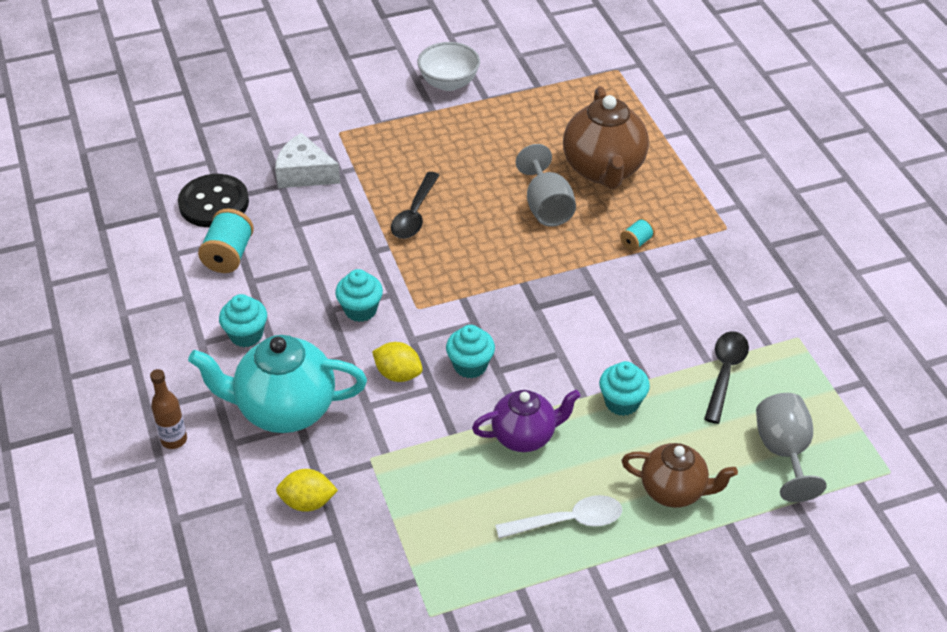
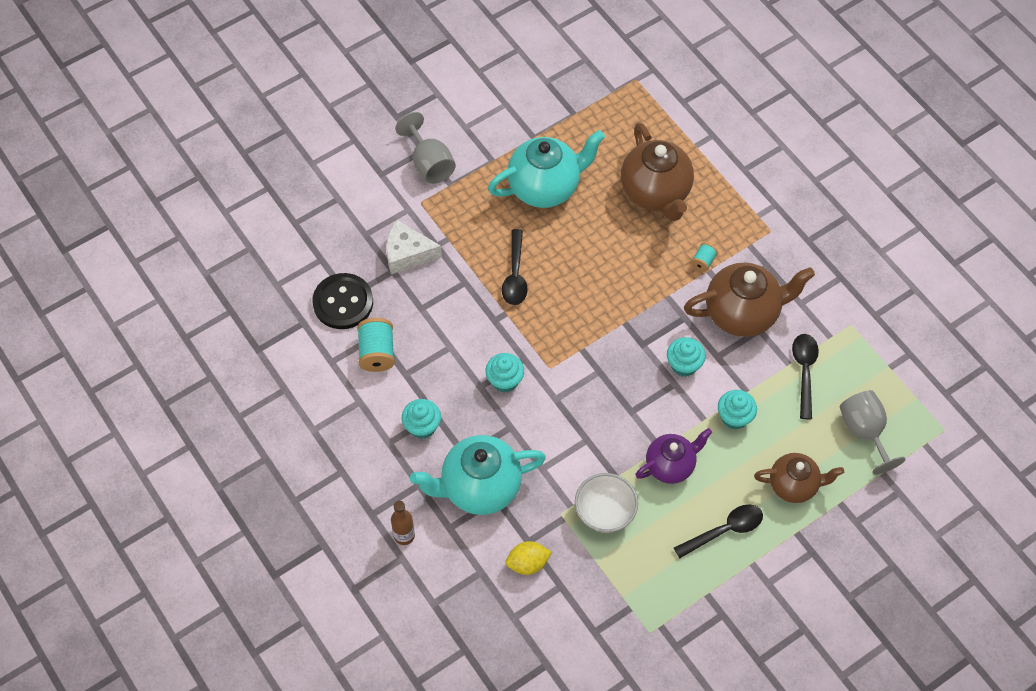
camera: 15 degrees left, 15 degrees up
yellow lemon [372,342,423,382] -> none
white bowl [417,42,480,91] -> white bowl moved to [575,473,638,533]
turquoise cupcake [446,325,495,379] -> turquoise cupcake moved to [667,337,706,377]
white spoon [495,495,622,538] -> black spoon [674,504,763,558]
grey goblet [516,144,576,227] -> grey goblet moved to [395,112,456,184]
none -> turquoise teapot [488,130,605,208]
none -> brown teapot [684,263,815,337]

